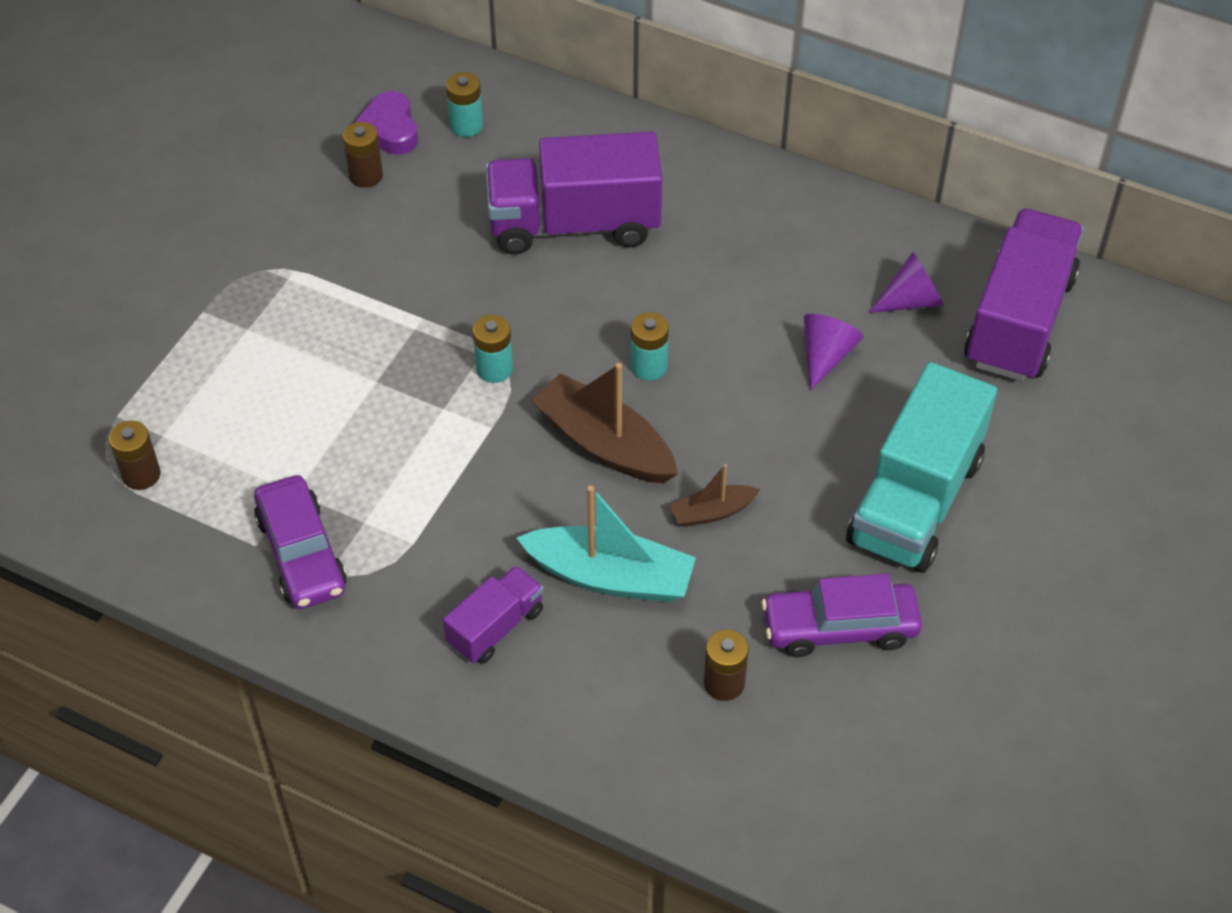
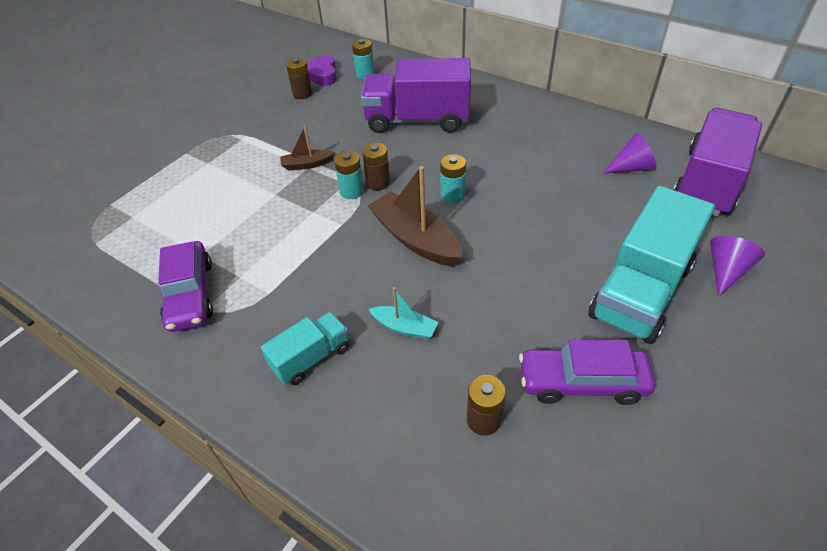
camera: 10 degrees right, 5 degrees down
brown battery [109,420,161,490] -> brown battery moved to [362,143,390,191]
purple truck [443,565,543,664] -> turquoise truck [261,312,349,385]
turquoise boat [517,485,696,602] -> turquoise boat [369,287,438,339], size x0.53
brown boat [670,464,761,527] -> brown boat moved to [280,126,335,171]
purple cone [804,314,864,391] -> purple cone moved to [710,236,765,297]

